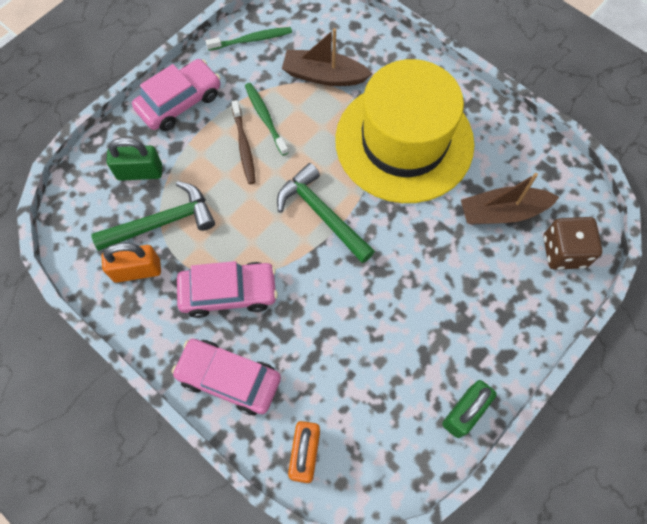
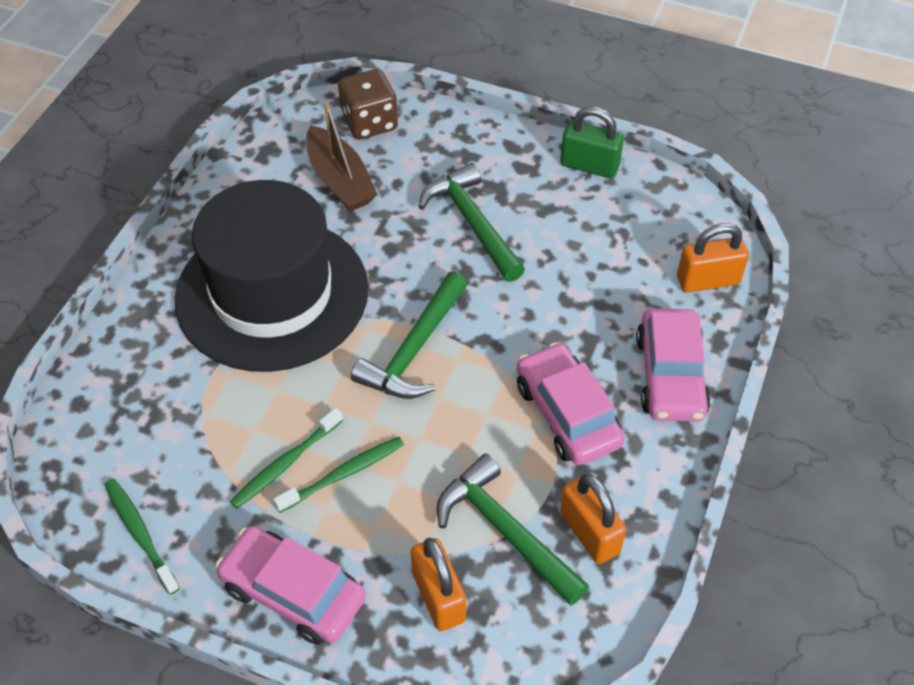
camera: 110 degrees left, 15 degrees down
green padlock [107,137,162,181] -> orange padlock [411,538,466,631]
brown toothbrush [231,100,256,184] -> green toothbrush [273,437,404,513]
brown boat [282,28,373,86] -> none
yellow hat [335,59,475,203] -> black hat [174,180,369,372]
none -> green hammer [418,163,525,282]

